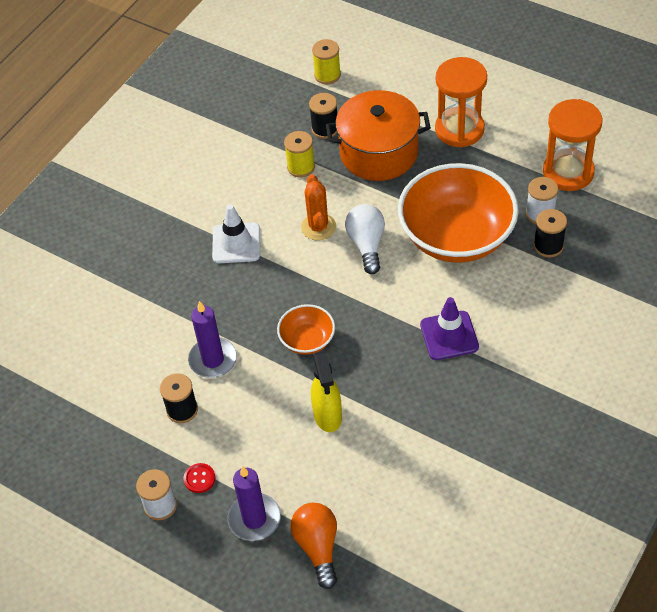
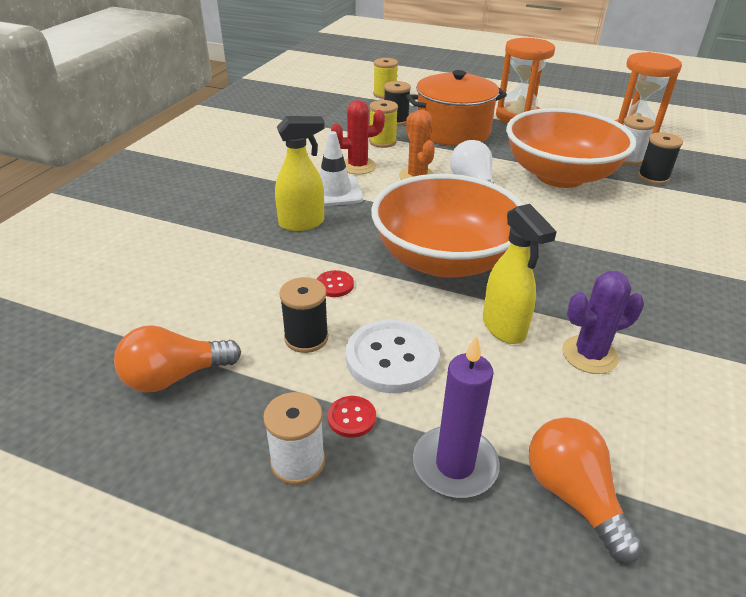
camera: 15 degrees left, 15 degrees down
purple candle [188,301,237,378] -> red button [316,270,354,297]
orange bowl [277,304,335,355] -> orange bowl [371,174,524,278], size x2.14
purple traffic cone [420,297,479,360] -> none
none -> orange light bulb [114,325,241,392]
none -> yellow spray bottle [275,116,325,231]
none -> red cactus [331,100,385,175]
none -> white button [346,320,439,393]
none -> purple cactus [562,271,644,374]

